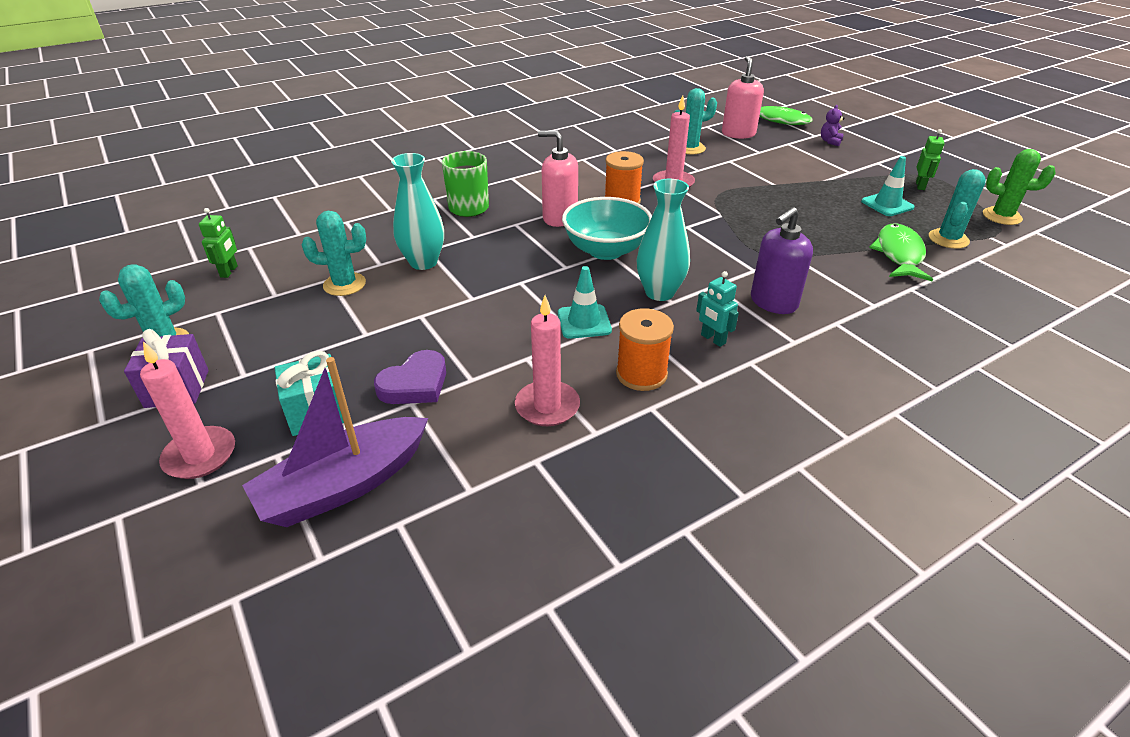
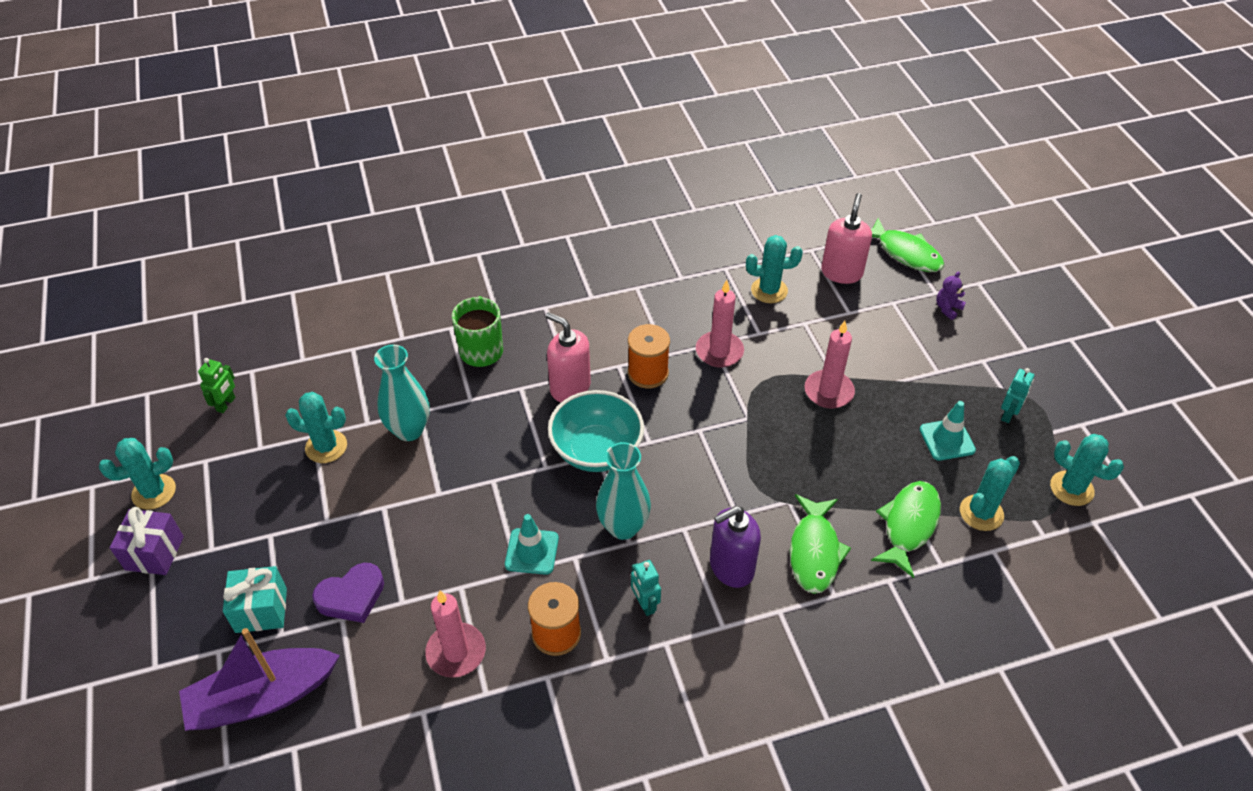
camera: 15 degrees right, 10 degrees up
pink candle [140,341,235,479] -> pink candle moved to [804,321,855,408]
green robot [916,129,945,190] -> turquoise robot [1001,368,1034,423]
green cactus [983,149,1056,225] -> turquoise cactus [1050,434,1124,506]
none -> green fish [790,494,851,594]

